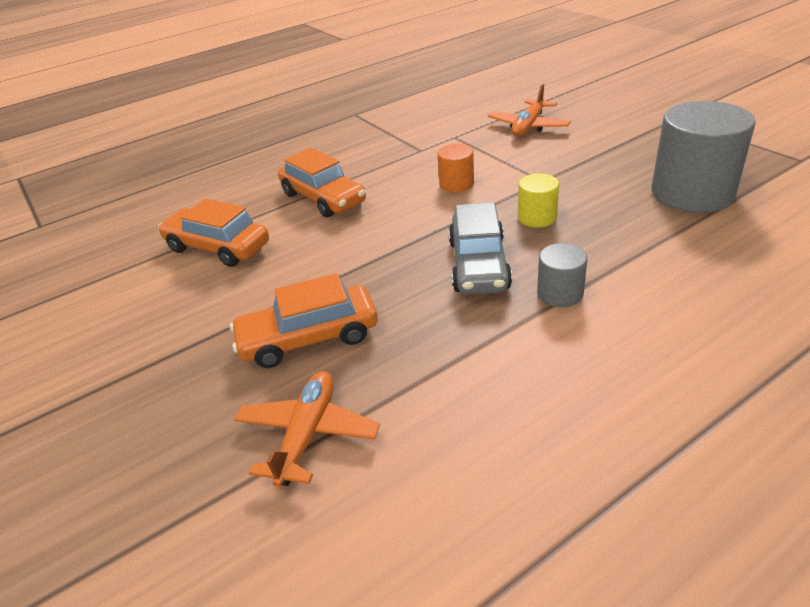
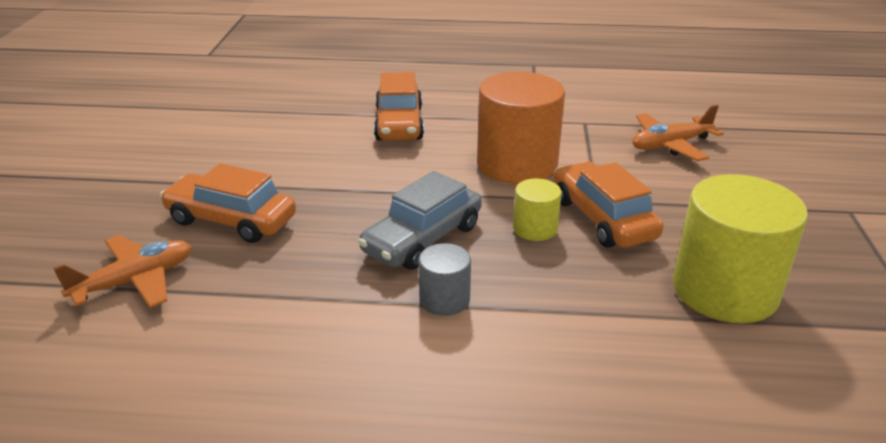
camera: 35 degrees right, 5 degrees down
orange car [158,199,269,267] -> orange car moved to [554,161,663,248]
orange cylinder [437,144,474,192] -> orange cylinder [477,72,565,184], size x2.06
grey cylinder [651,101,756,213] -> yellow cylinder [673,174,808,323]

